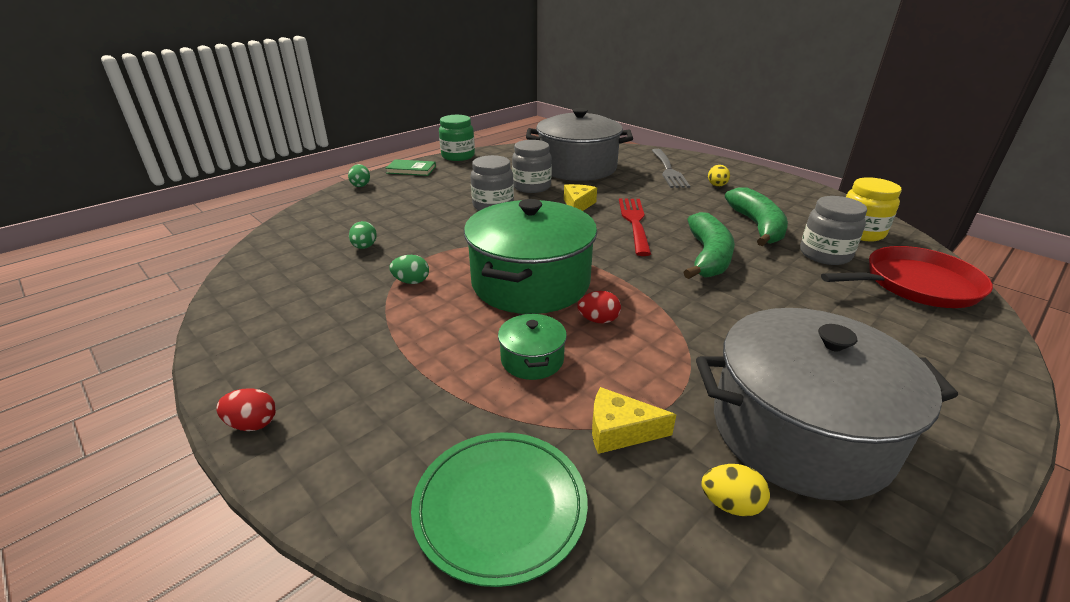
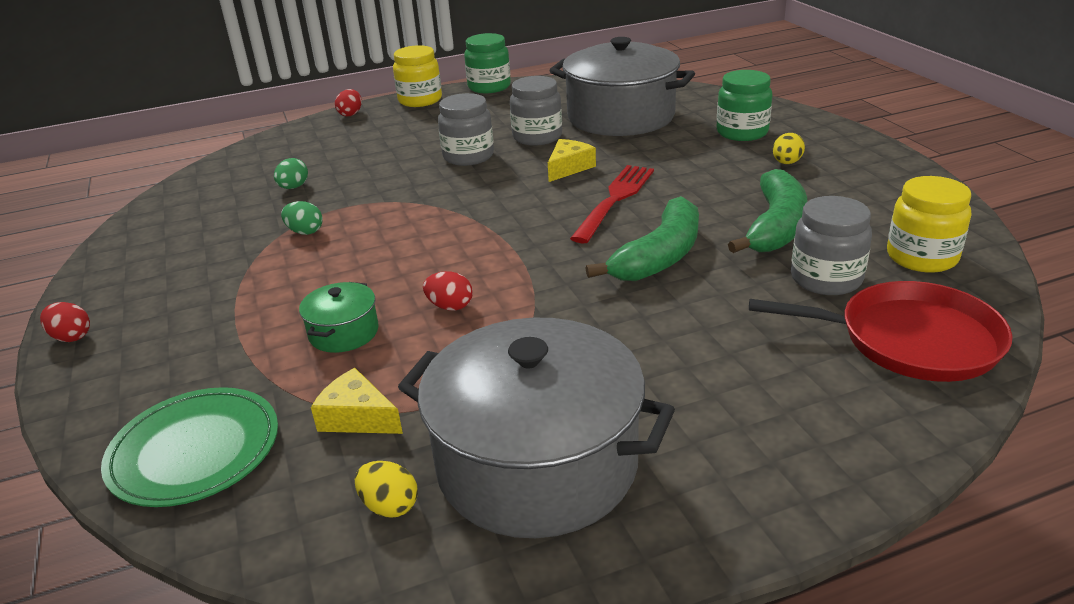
camera: 25 degrees right, 0 degrees up
green egg [348,164,370,187] -> red egg [335,89,362,116]
green book [385,159,436,176] -> yellow jar [393,45,442,107]
green pot [464,199,597,314] -> none
grey fork [651,149,690,188] -> green jar [717,70,773,141]

